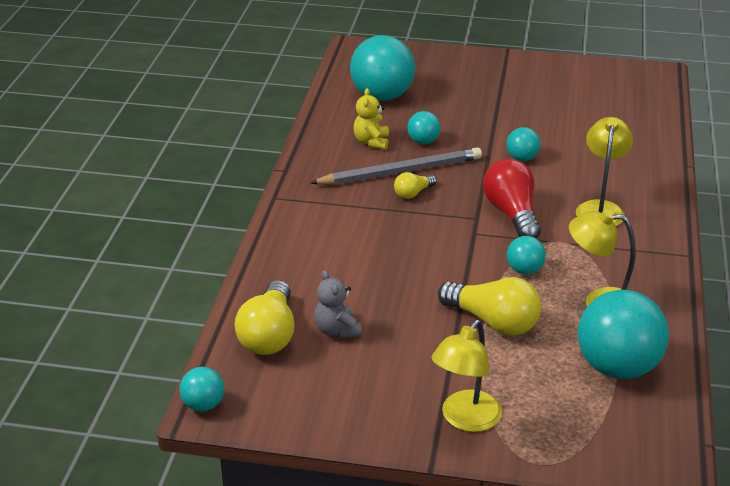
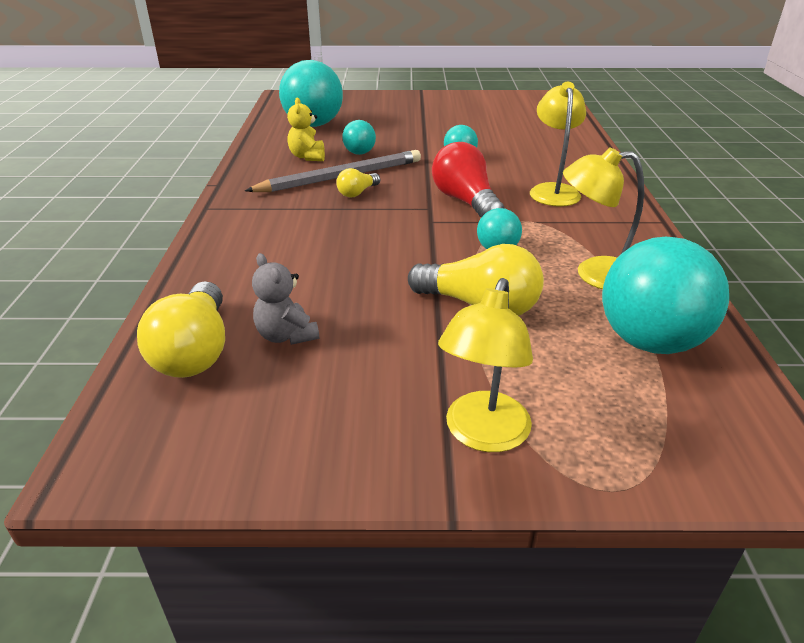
camera: 10 degrees left, 0 degrees up
turquoise ball [179,367,224,411] -> none

